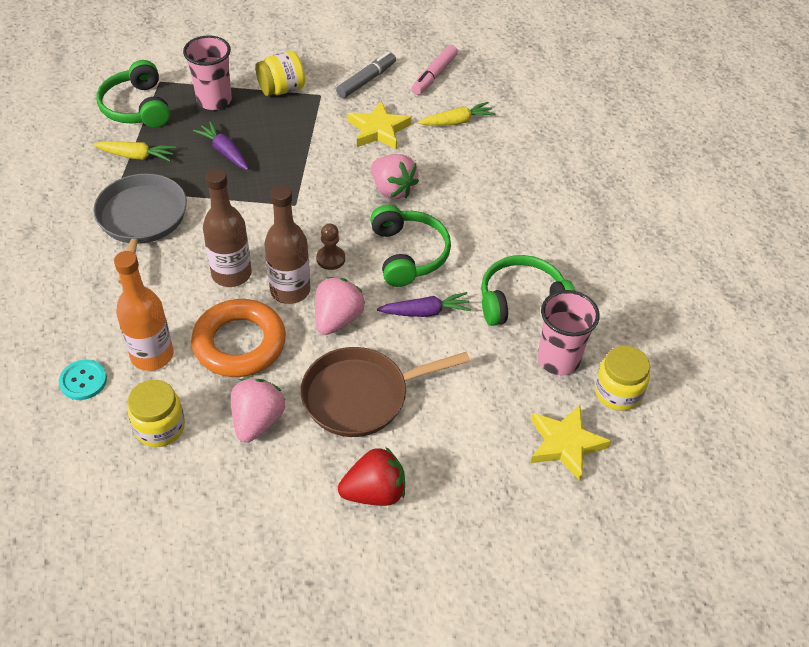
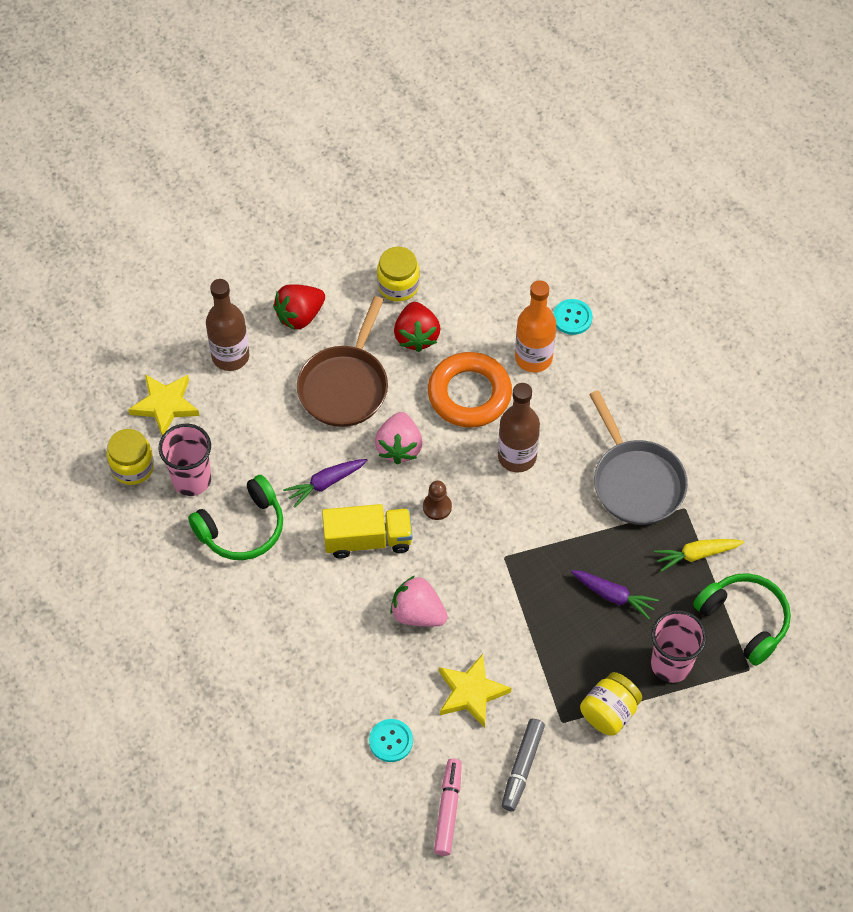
camera: 160 degrees right, 10 degrees up
yellow jar [128,380,185,447] -> yellow jar moved to [377,247,420,302]
pink strawberry [231,378,285,443] -> red strawberry [394,302,440,352]
brown bottle [264,185,310,304] -> brown bottle moved to [206,279,249,371]
brown pan [301,347,470,437] -> brown pan turned 150 degrees clockwise [297,296,388,427]
green headphones [370,205,451,287] -> yellow truck [322,504,413,559]
yellow carrot [418,102,496,126] -> turquoise button [369,719,413,762]

